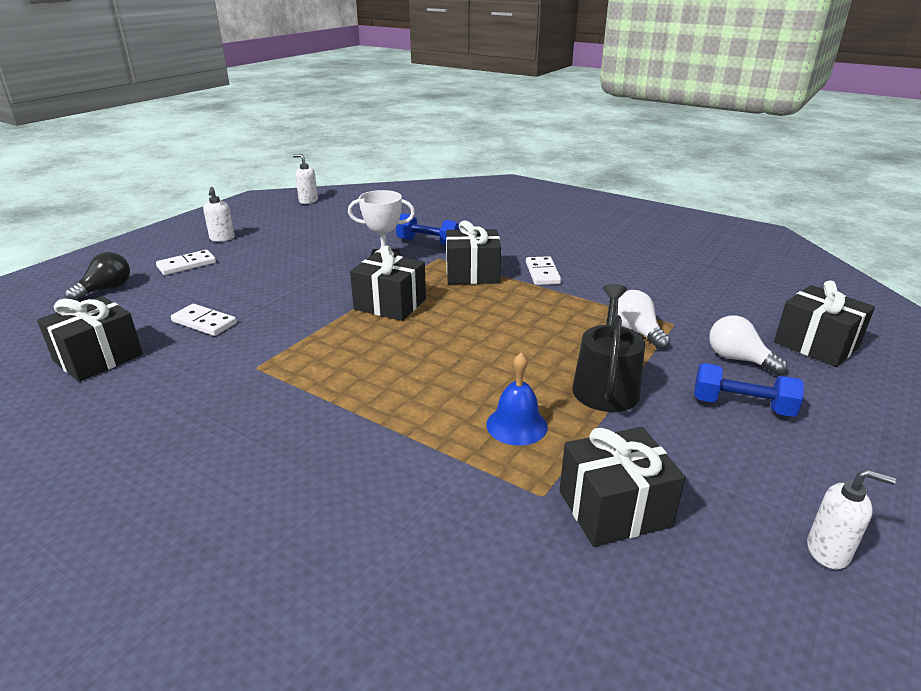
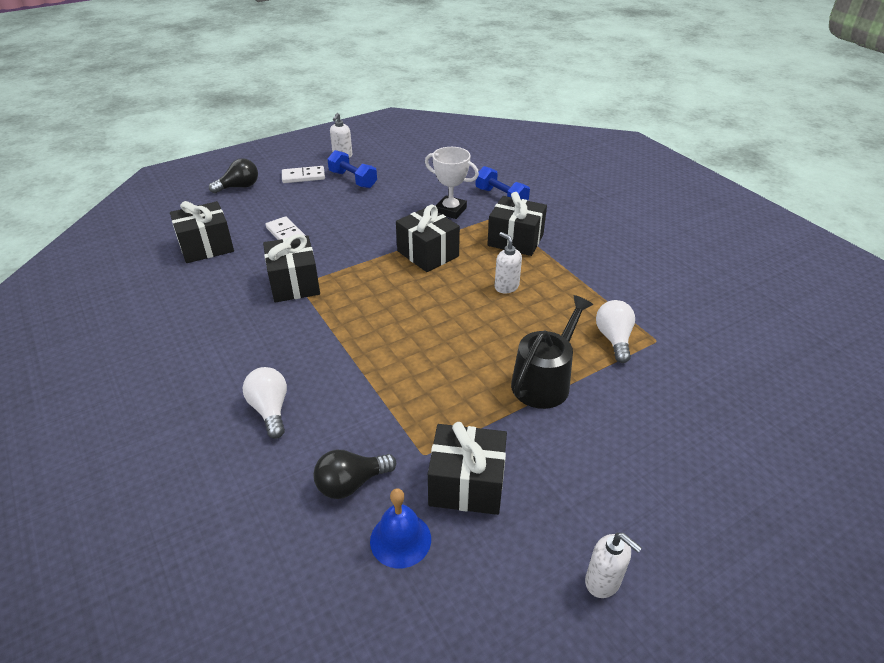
camera: 25 degrees right, 10 degrees up
white soap dispenser [293,154,318,204] -> white soap dispenser moved to [495,232,522,293]
blue bell [486,353,548,446] -> blue bell moved to [370,488,431,568]
white domino [526,256,561,285] -> none
blue dumbbell [694,363,804,417] -> blue dumbbell moved to [327,150,377,188]
white light bulb [709,315,787,375] -> white light bulb moved to [243,367,287,439]
black gift [774,281,875,367] -> black gift moved to [263,234,320,302]
none -> black light bulb [313,450,396,499]

